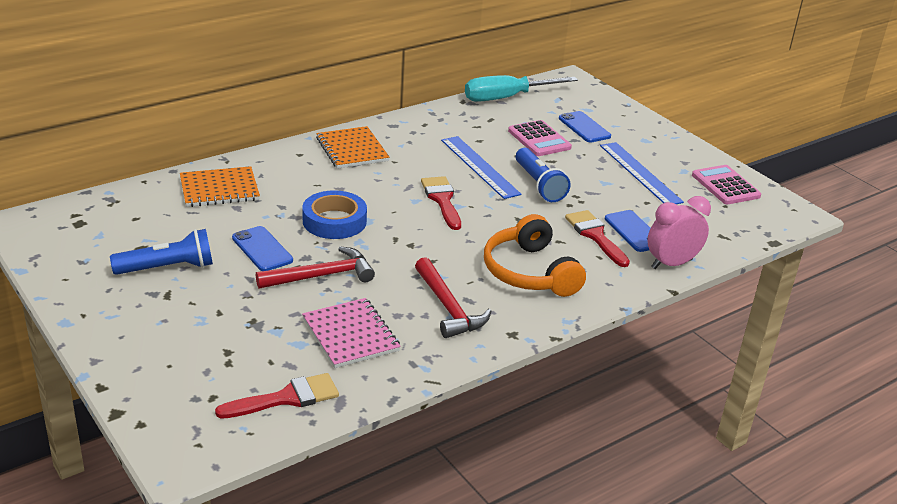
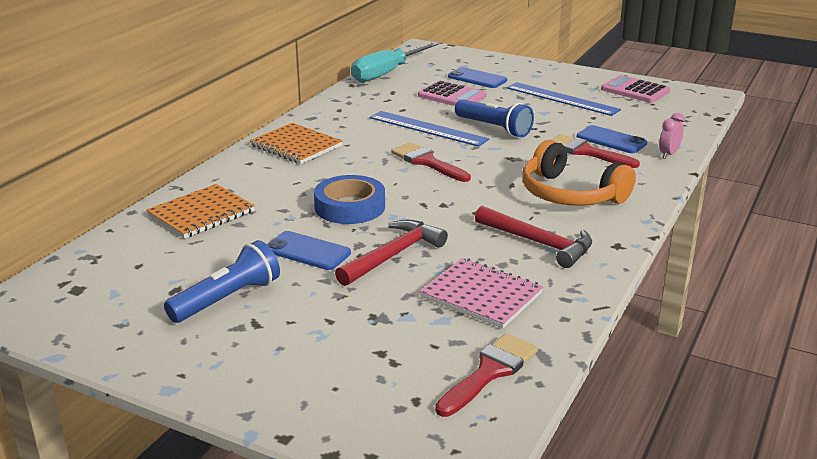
camera: 25 degrees left, 5 degrees down
pink clock [647,196,711,269] -> pink clock [659,113,685,159], size x0.57

